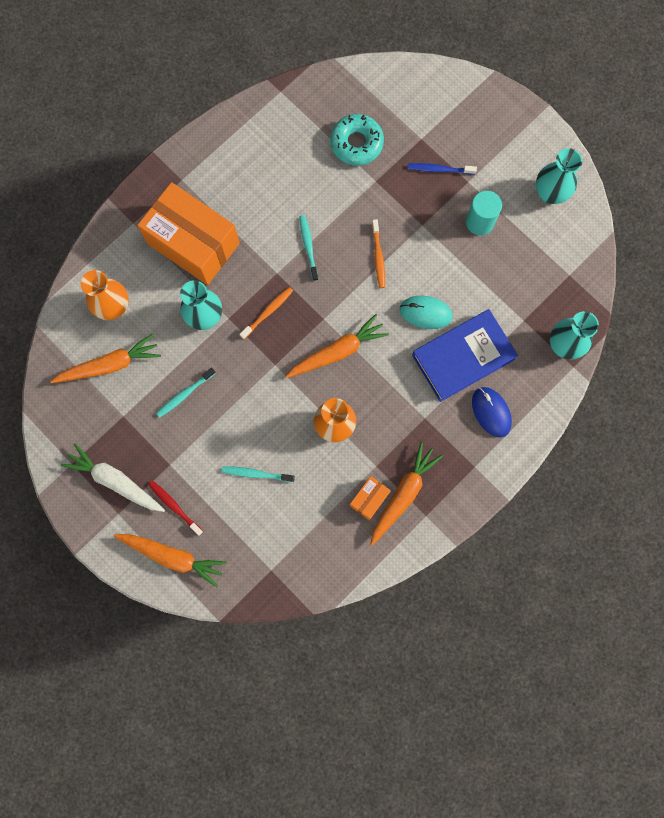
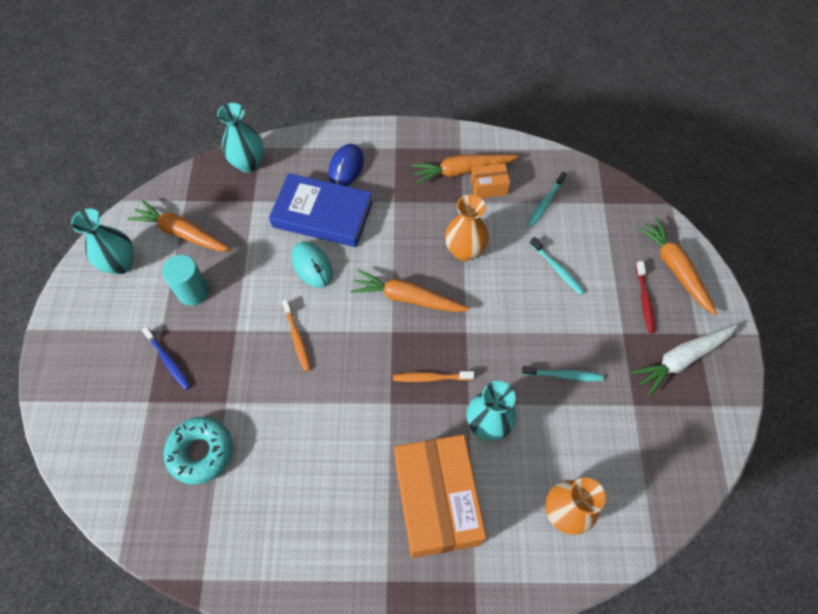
camera: 135 degrees left, 15 degrees down
orange carrot [50,334,161,383] -> orange carrot moved to [127,200,232,251]
white carrot [61,443,165,512] -> white carrot turned 75 degrees clockwise [631,325,737,396]
turquoise toothbrush [299,215,319,281] -> turquoise toothbrush moved to [528,172,567,227]
orange toothbrush [372,219,385,288] -> orange toothbrush turned 120 degrees clockwise [282,299,311,372]

